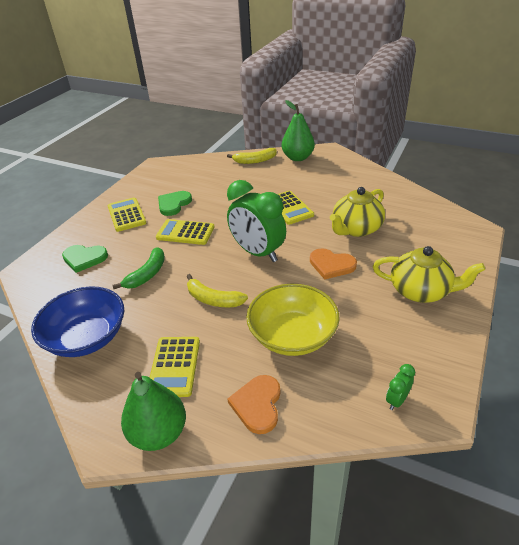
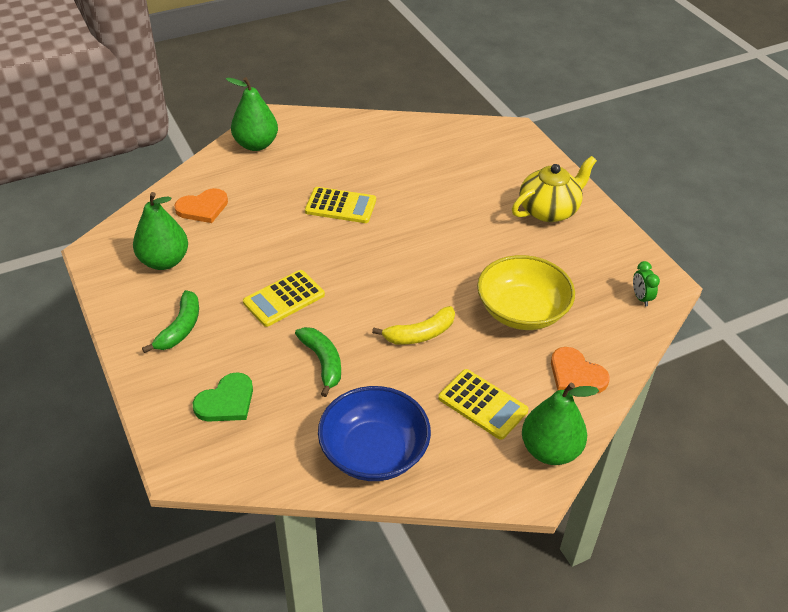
camera: 55 degrees left, 5 degrees up
yellow calculator [108,197,146,232] -> green banana [142,290,199,353]
green heart [158,191,192,216] -> none
yellow banana [227,148,277,164] -> none
green clock [227,180,286,262] -> none
orange heart [310,248,357,280] -> orange heart moved to [174,188,228,223]
yellow teapot [330,187,385,237] -> none
none -> green pear [133,192,188,270]

